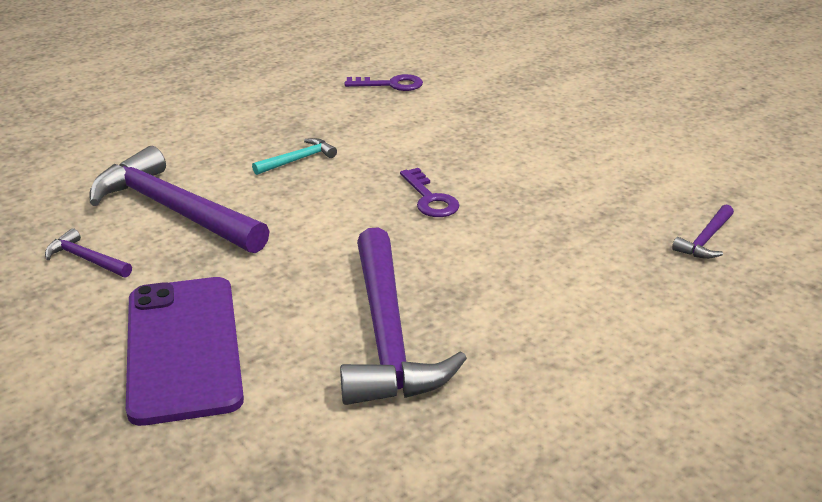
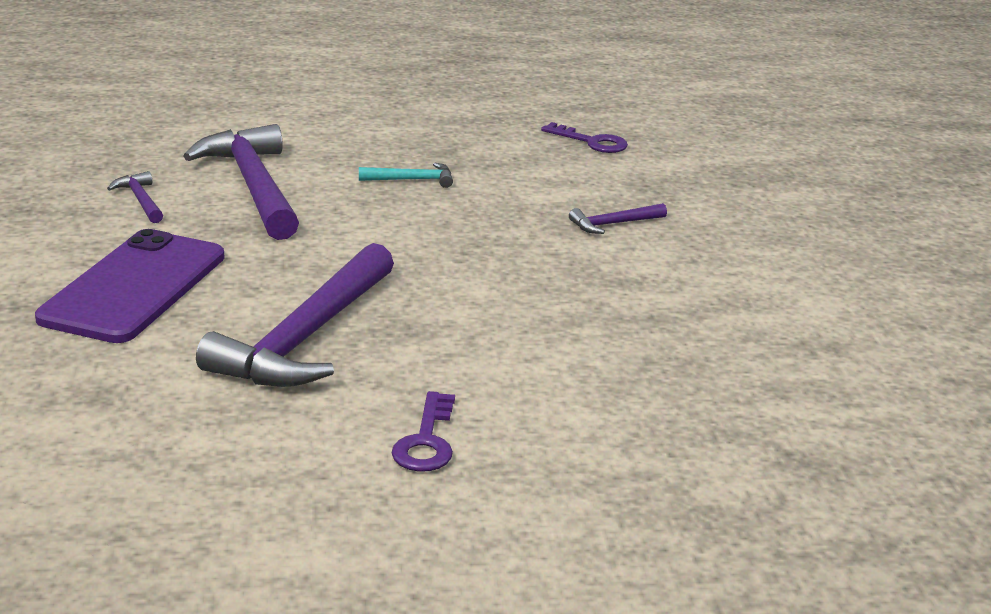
camera: 30 degrees right, 5 degrees down
purple key [400,168,460,217] -> purple key moved to [392,391,455,472]
purple hammer [672,204,734,259] -> purple hammer moved to [569,203,667,234]

